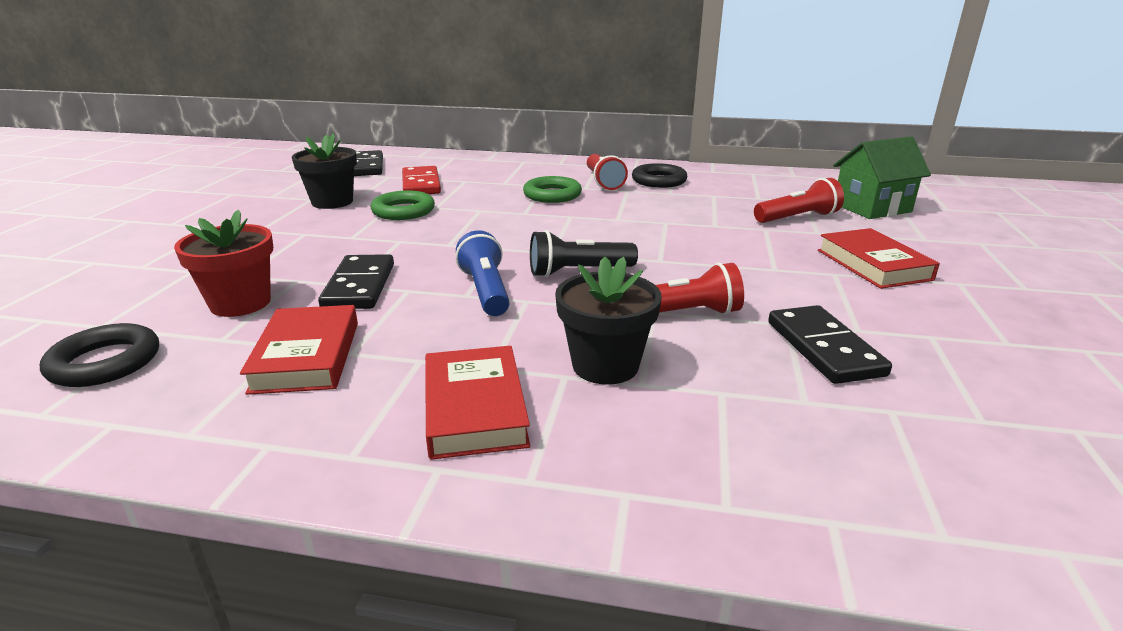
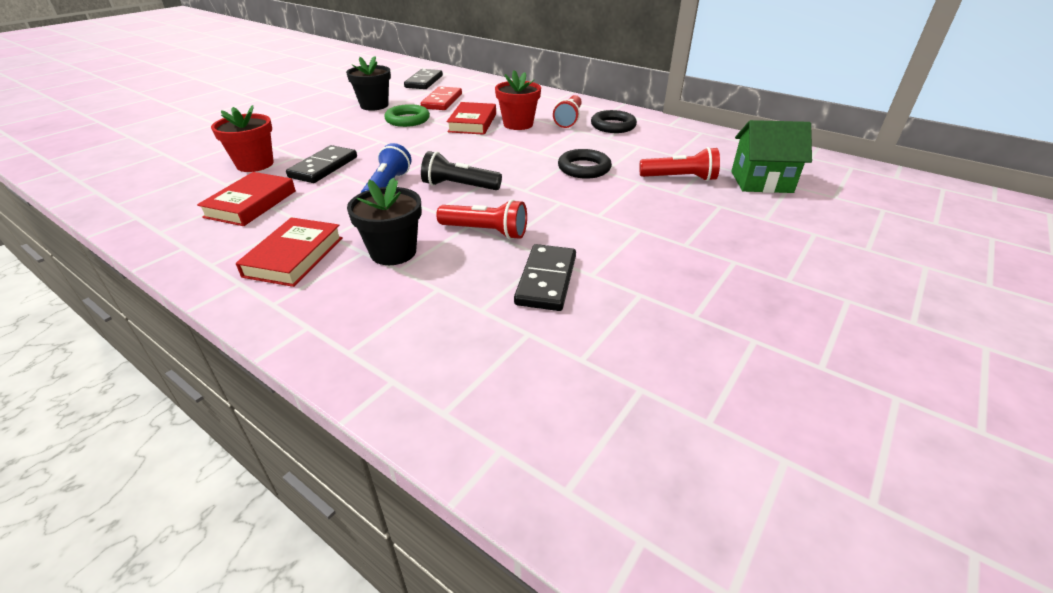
camera: 25 degrees right, 10 degrees up
black ring [40,323,159,387] -> black ring moved to [558,149,612,179]
green ring [523,176,582,203] -> red flower pot [495,70,541,130]
red book [818,228,940,289] -> red book moved to [447,102,496,135]

